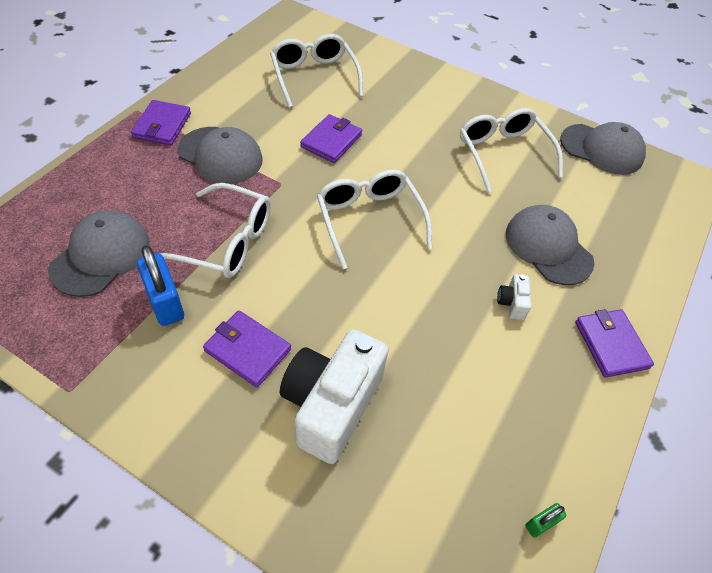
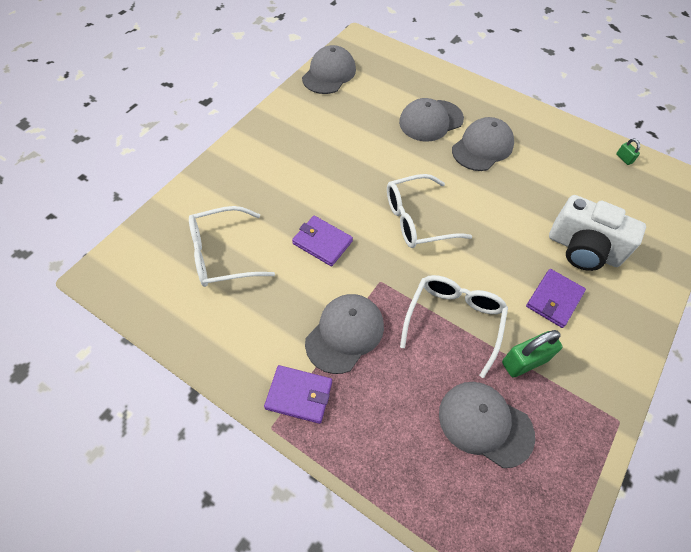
camera: 85 degrees left, 5 degrees up
blue padlock [137,245,184,326] -> green padlock [502,330,562,377]
white glasses [460,108,563,193] -> none
white camera [497,274,531,320] -> grey cap [452,117,514,171]
purple wallet [575,309,654,378] -> none

